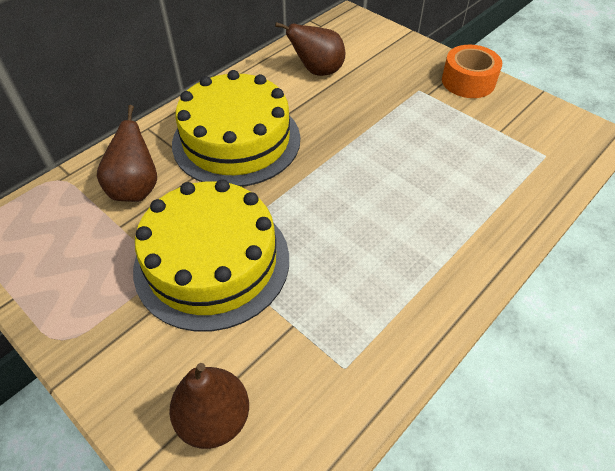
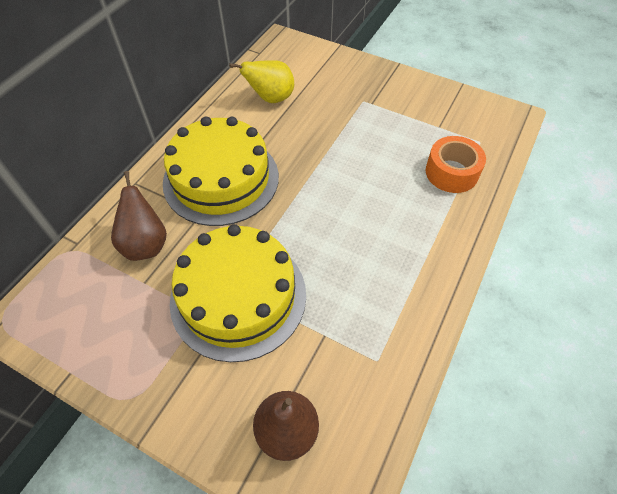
camera: 15 degrees left, 5 degrees up
brown pear [275,22,345,76] -> yellow pear [229,60,294,103]
orange tape [442,45,502,98] -> orange tape moved to [426,136,486,193]

